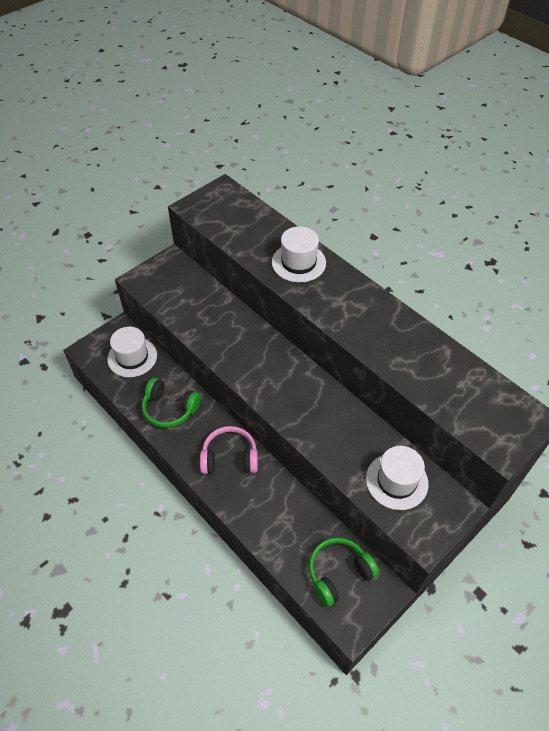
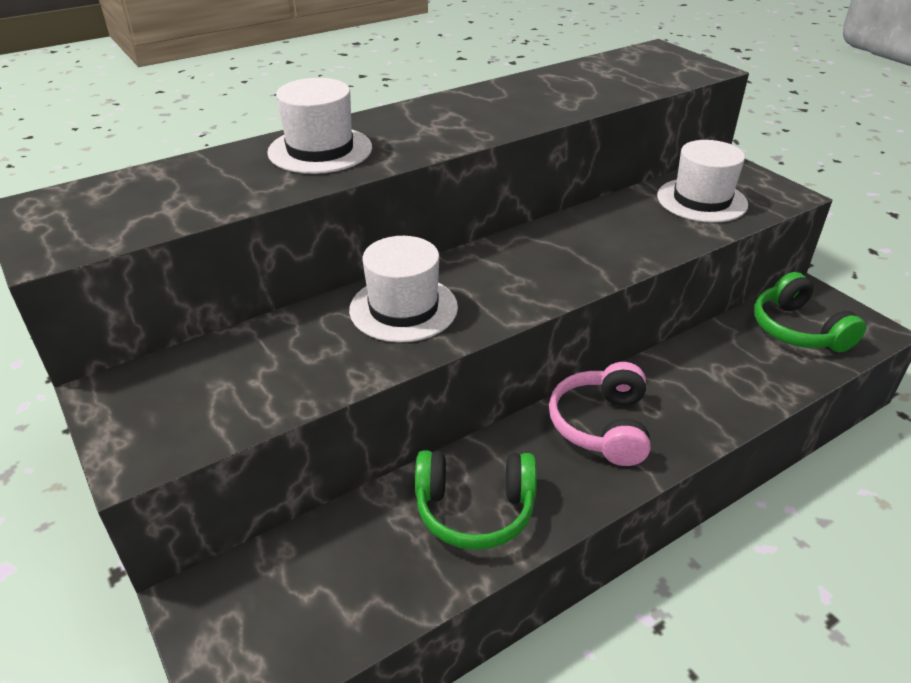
camera: 80 degrees left, 15 degrees down
white hat [107,327,157,377] -> white hat moved to [349,236,458,343]
green headphones [142,378,201,428] -> green headphones turned 60 degrees clockwise [415,450,537,550]

